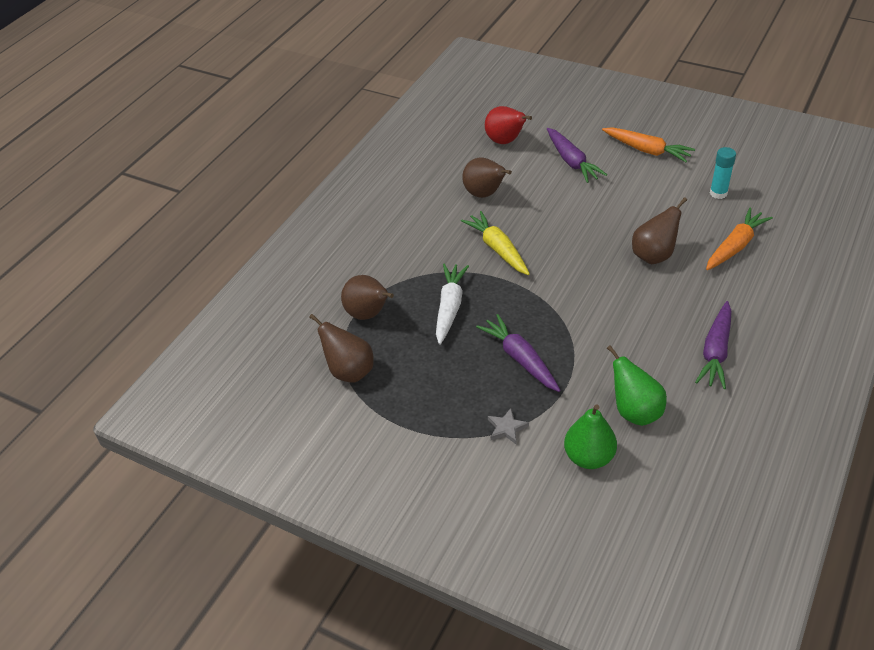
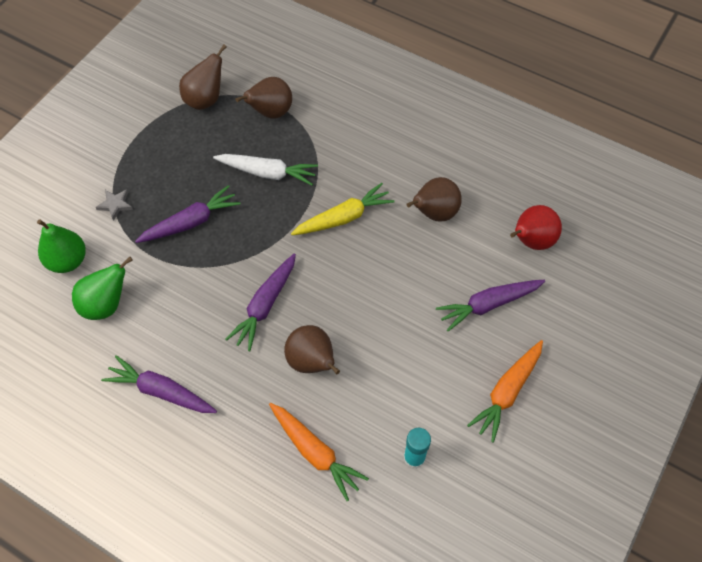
camera: 90 degrees right, 15 degrees up
none -> purple carrot [225,254,296,351]

